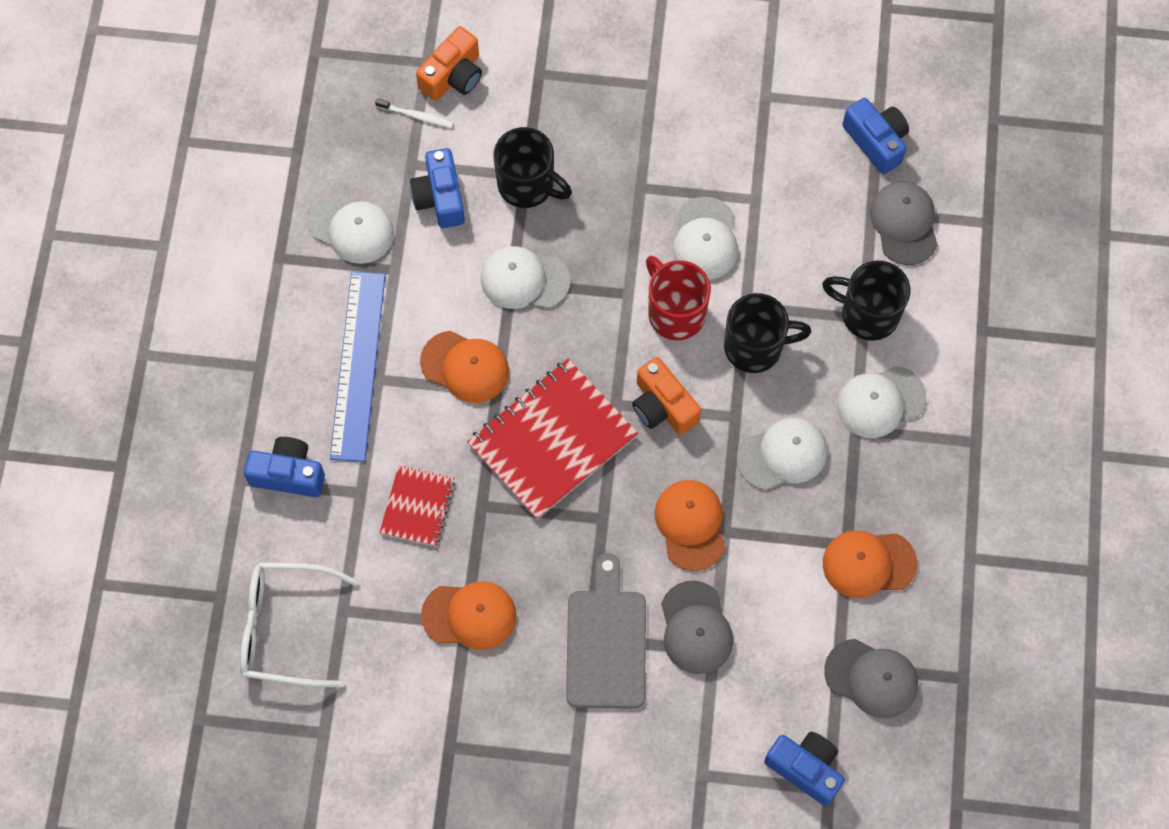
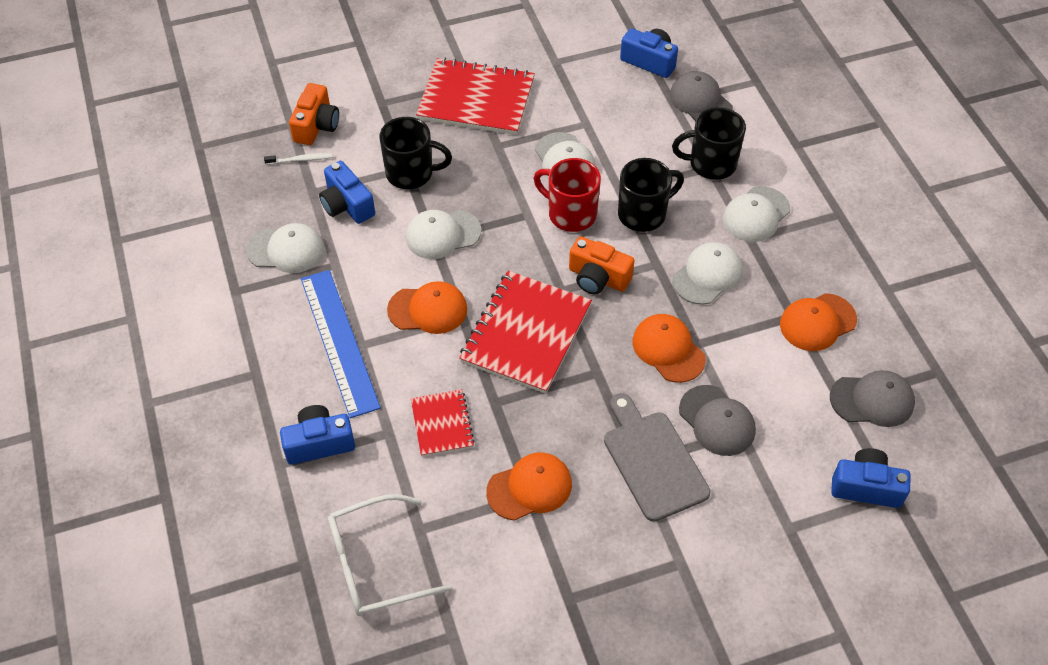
camera: 25 degrees left, 15 degrees down
none -> red notebook [416,58,535,135]

